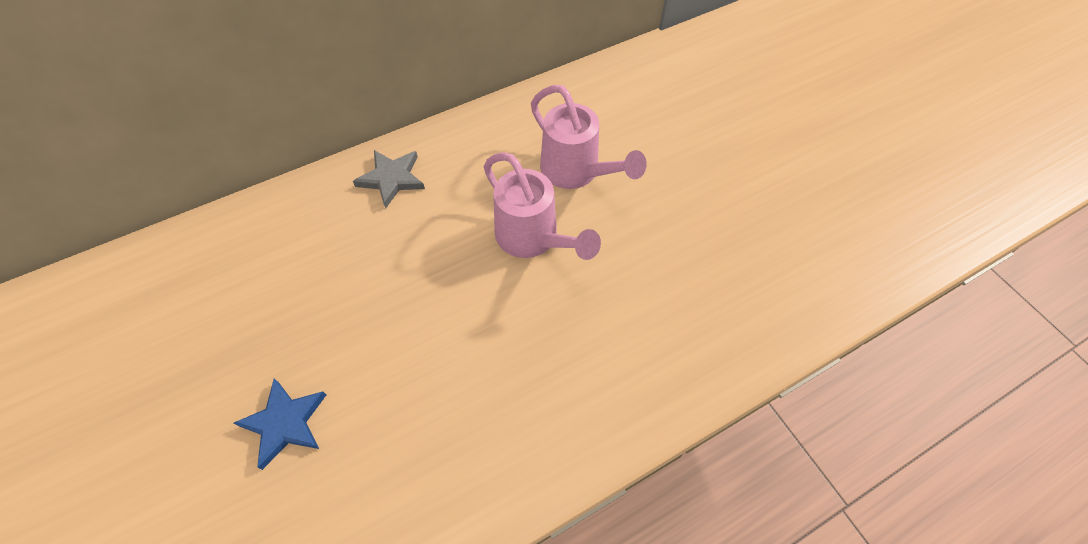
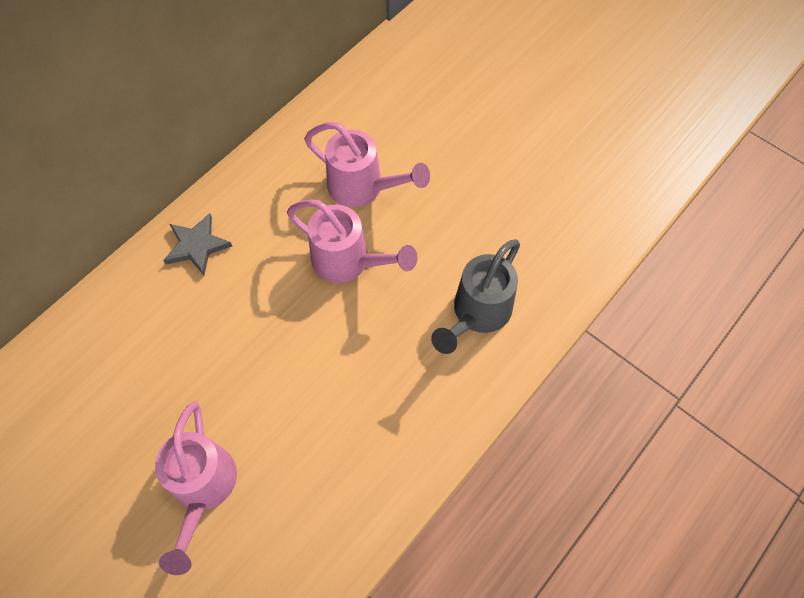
camera: 20 degrees left, 5 degrees up
blue star [234,379,326,470] -> pink watering can [155,402,237,575]
none -> grey watering can [431,239,520,354]

